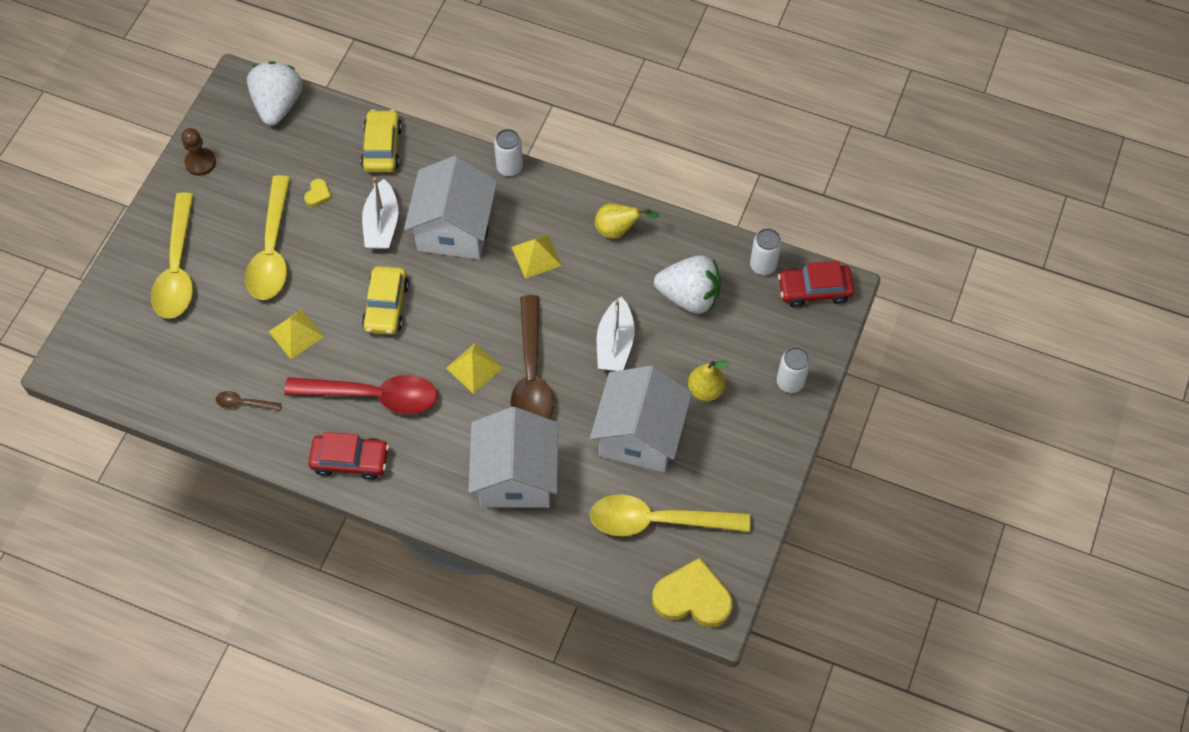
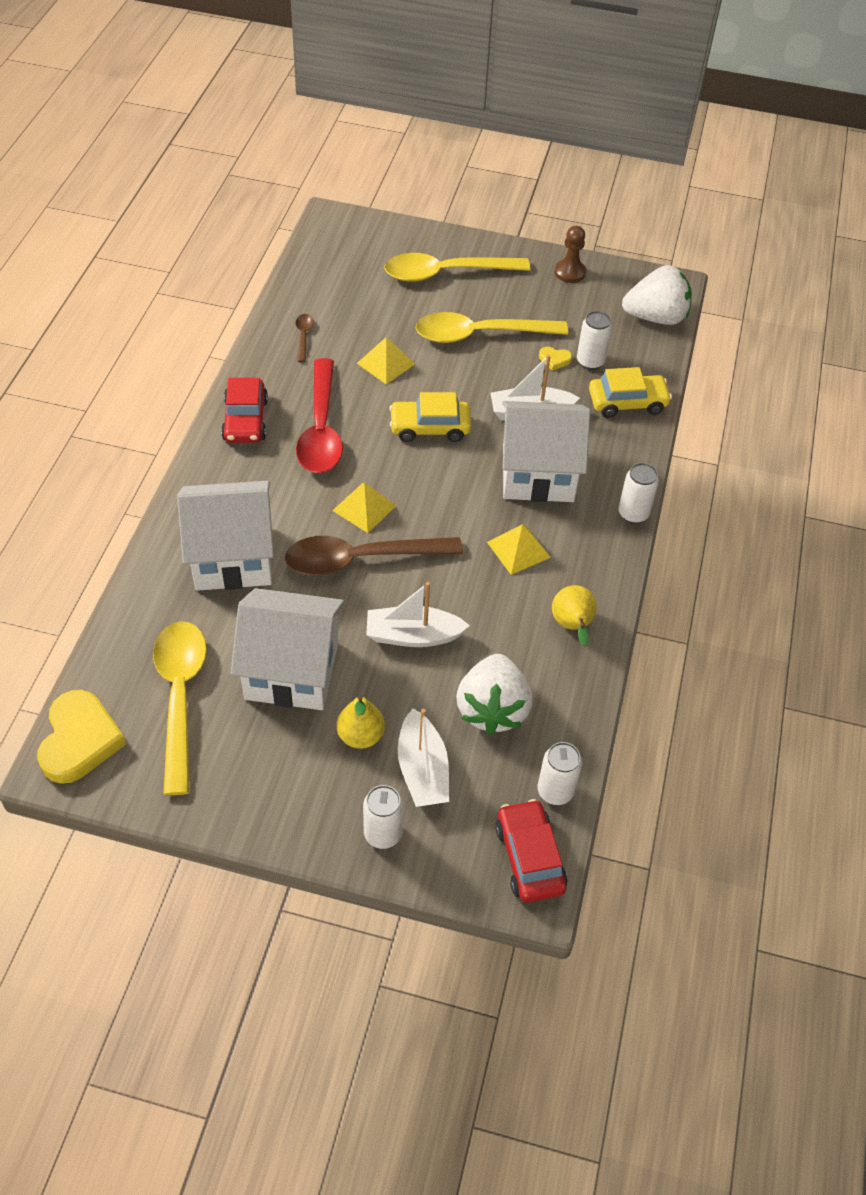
camera: 80 degrees right, 10 degrees down
none -> white boat [398,708,449,807]
none -> white can [577,311,612,370]

